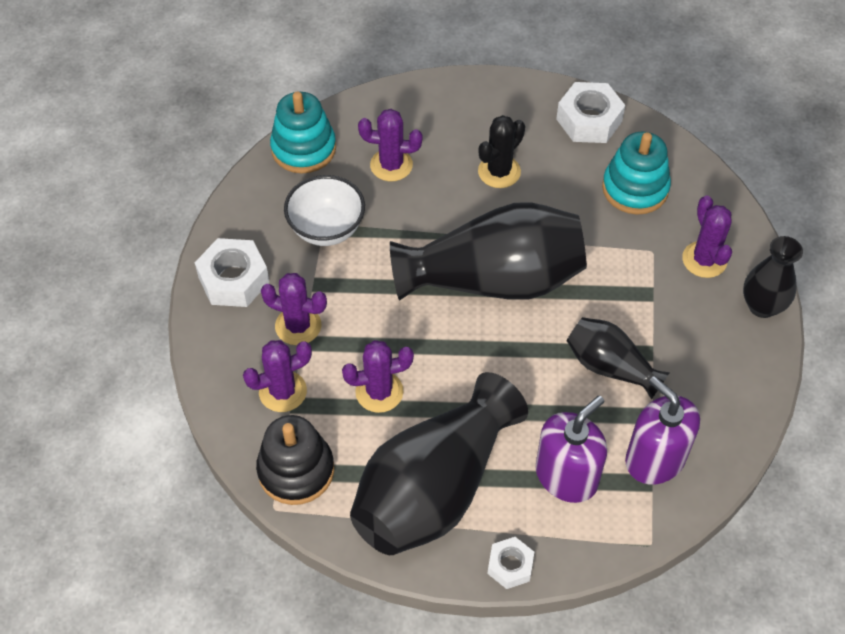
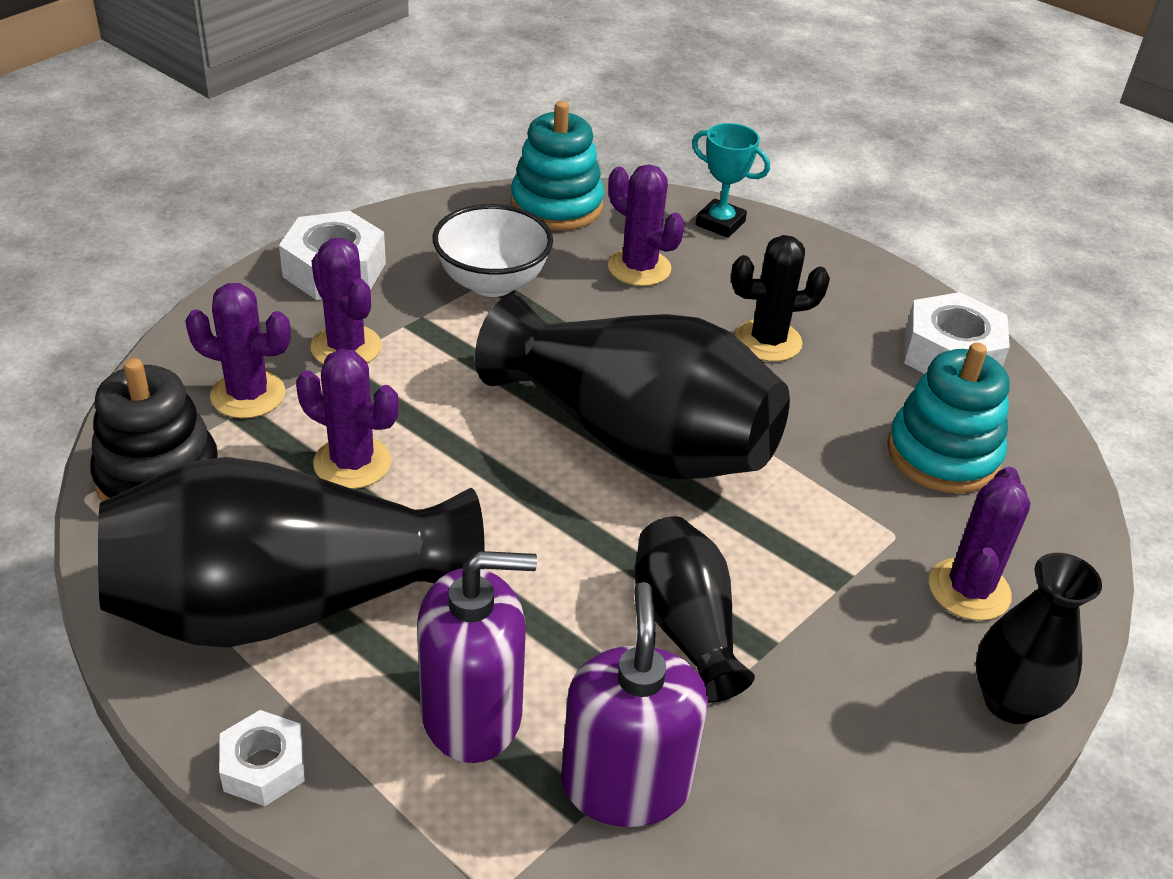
camera: 35 degrees right, 15 degrees down
none -> turquoise trophy [692,123,770,238]

